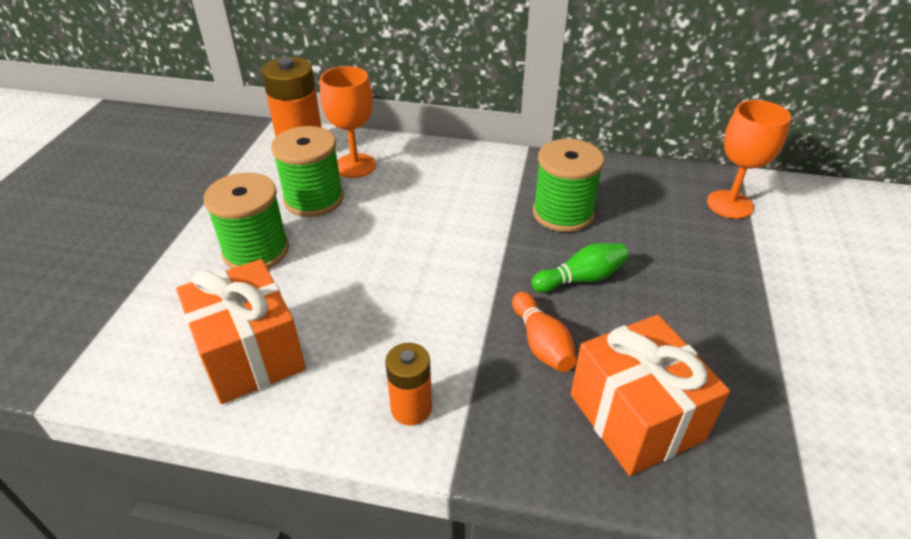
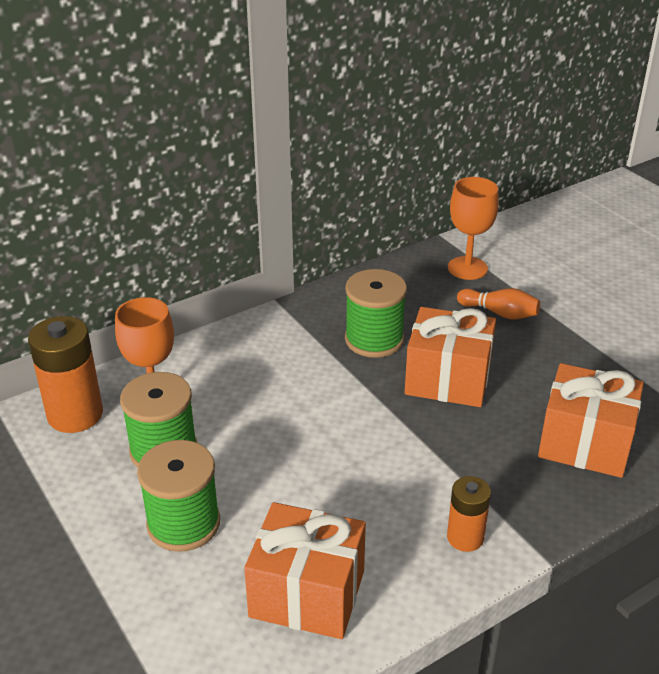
camera: 45 degrees left, 5 degrees down
orange bowling pin [512,292,577,372] -> orange bowling pin moved to [457,288,540,319]
green bowling pin [531,243,628,293] -> orange gift [404,307,496,407]

